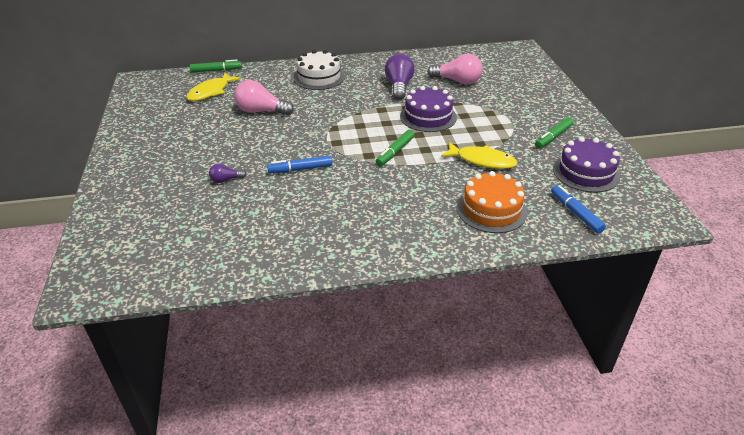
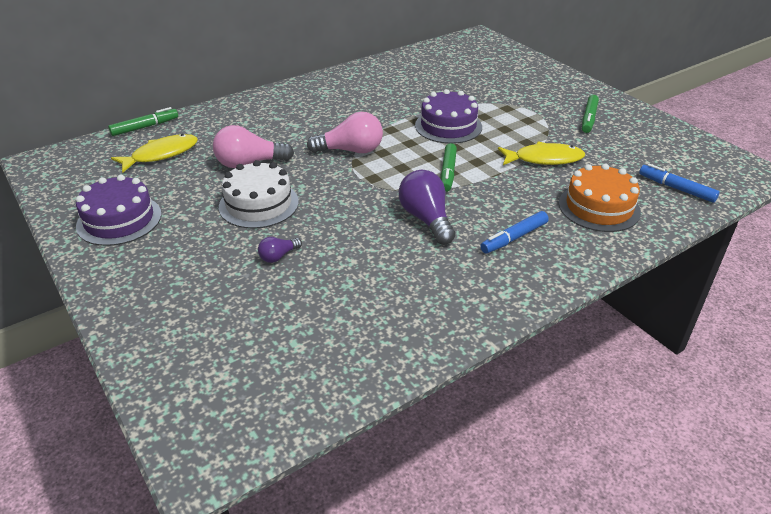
camera: 25 degrees left, 0 degrees up
yellow fish [186,73,241,101] -> yellow fish turned 135 degrees counterclockwise [111,134,198,173]
blue marker [267,156,333,173] -> blue marker moved to [480,211,549,253]
white cake [294,50,345,90] -> white cake moved to [219,160,299,229]
purple light bulb [385,54,415,100] -> purple light bulb moved to [399,170,455,245]
pink light bulb [427,54,483,85] -> pink light bulb moved to [307,112,383,153]
purple cake [553,137,620,193] -> purple cake moved to [76,175,162,246]

